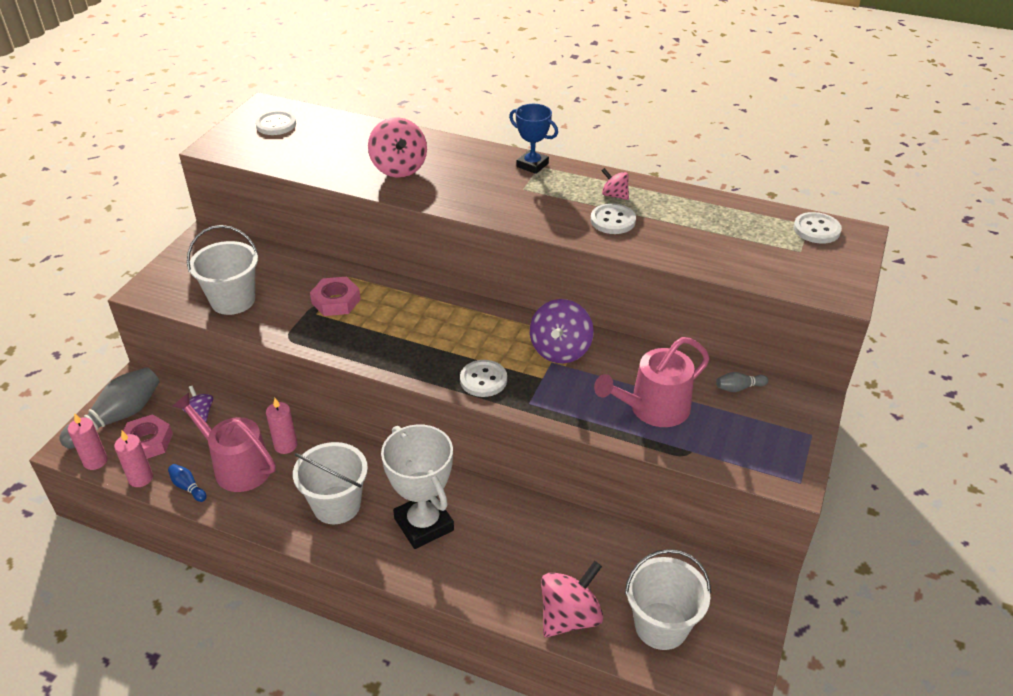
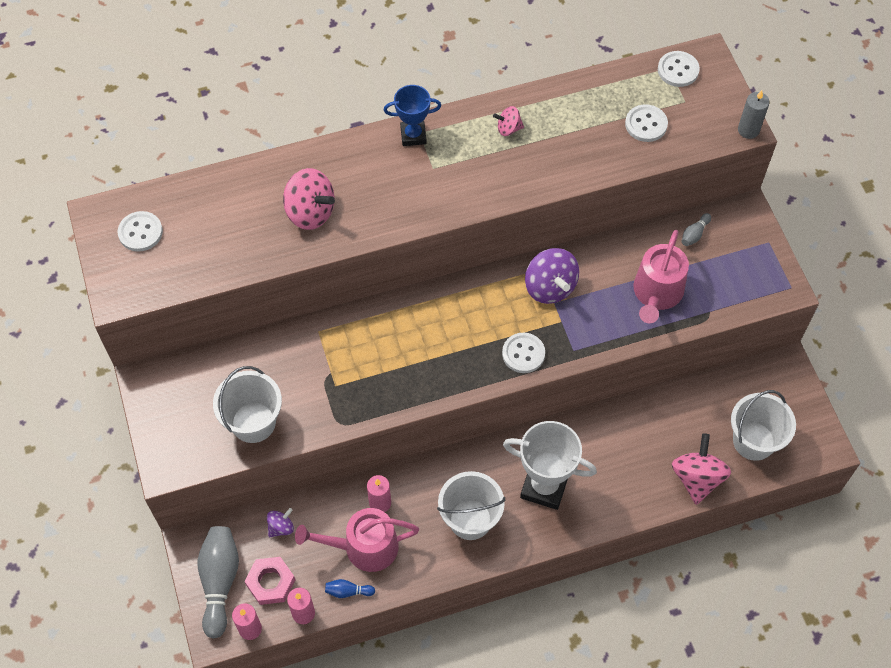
camera: 40 degrees left, 20 degrees up
purple spinning top [182,386,213,422] -> purple spinning top turned 120 degrees clockwise [267,508,294,537]
pink nut [310,277,361,316] -> none
white button [590,203,636,234] -> white button moved to [625,104,668,142]
none -> grey candle [738,90,770,139]

